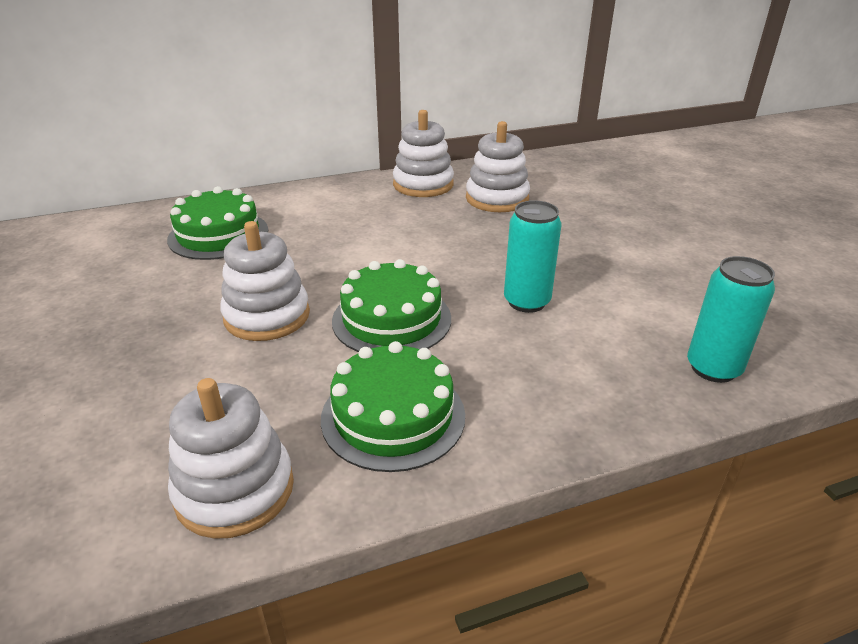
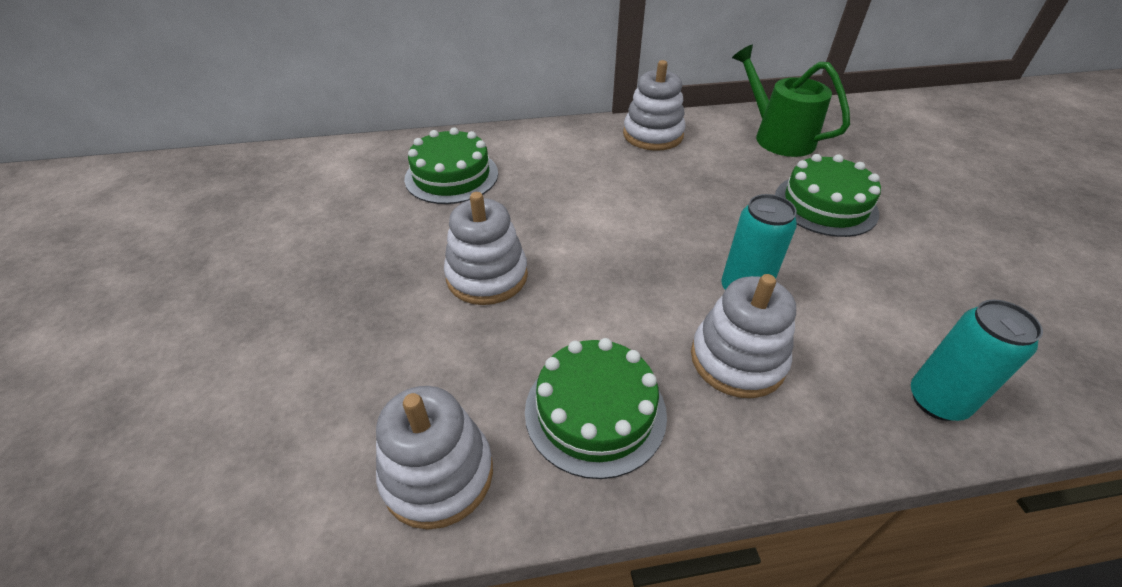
camera: 10 degrees right, 10 degrees up
green cake [332,259,451,352] -> green cake moved to [775,154,881,237]
white stacking toy [466,121,530,212] -> white stacking toy moved to [691,274,796,398]
none -> green watering can [732,45,850,157]

